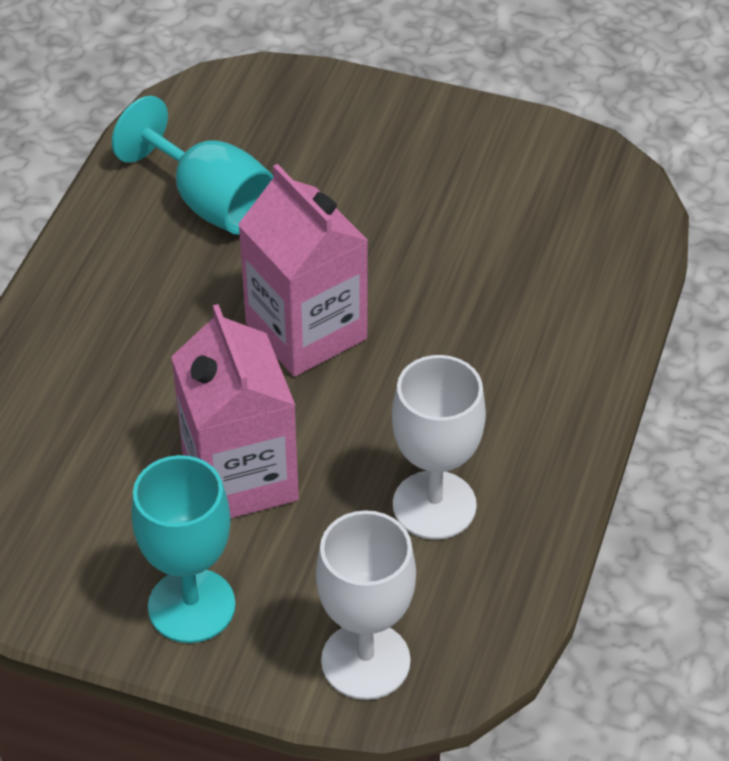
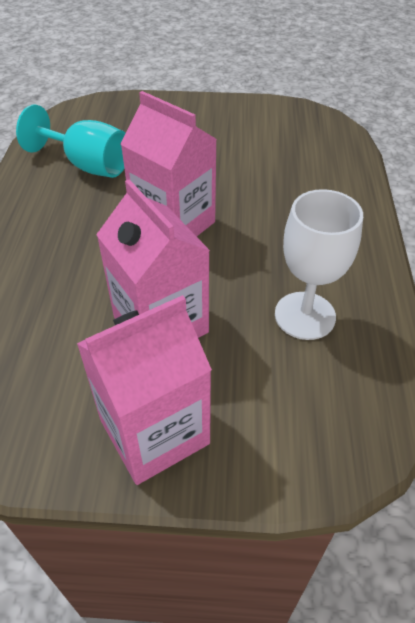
camera: 15 degrees left, 0 degrees up
turquoise goblet [131,455,235,643] -> pink carton [77,295,212,485]
white goblet [316,510,416,700] -> none

